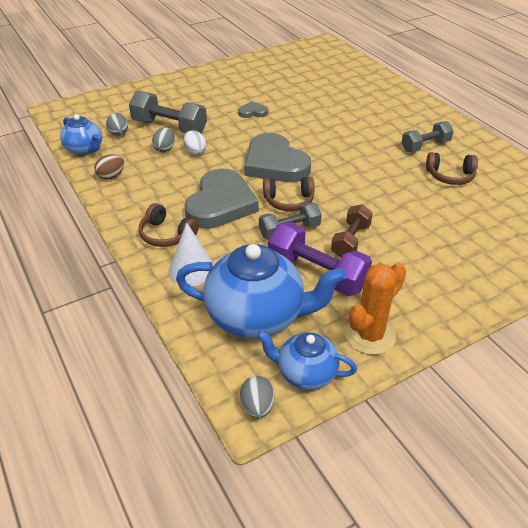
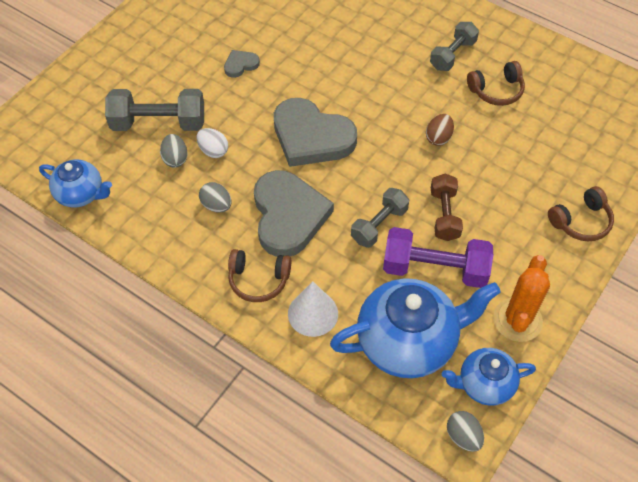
camera: 25 degrees left, 15 degrees up
brown egg [94,155,124,180] -> brown egg moved to [426,114,454,146]
grey egg [106,113,128,136] -> grey egg moved to [199,182,231,212]
brown headphones [263,177,314,211] -> brown headphones moved to [548,186,614,241]

